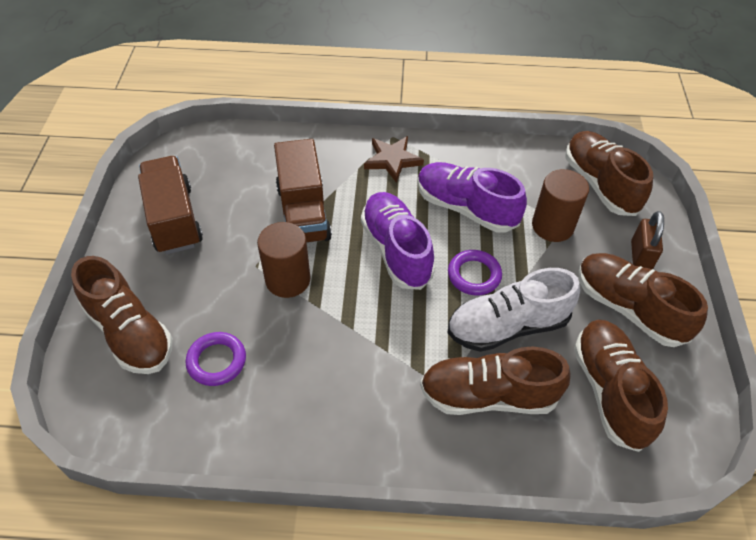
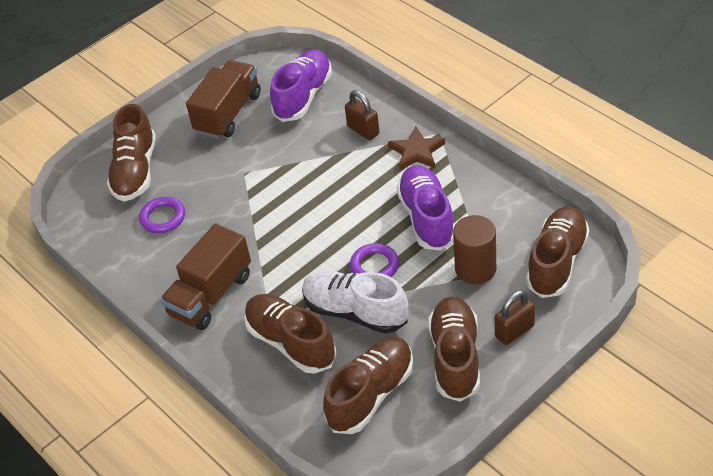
camera: 50 degrees right, 5 degrees down
brown cylinder [257,222,311,298] -> none
brown truck [274,139,332,243] -> brown truck moved to [160,223,251,330]
purple shoe [361,192,435,290] -> purple shoe moved to [270,49,332,122]
none -> brown padlock [345,90,379,140]

